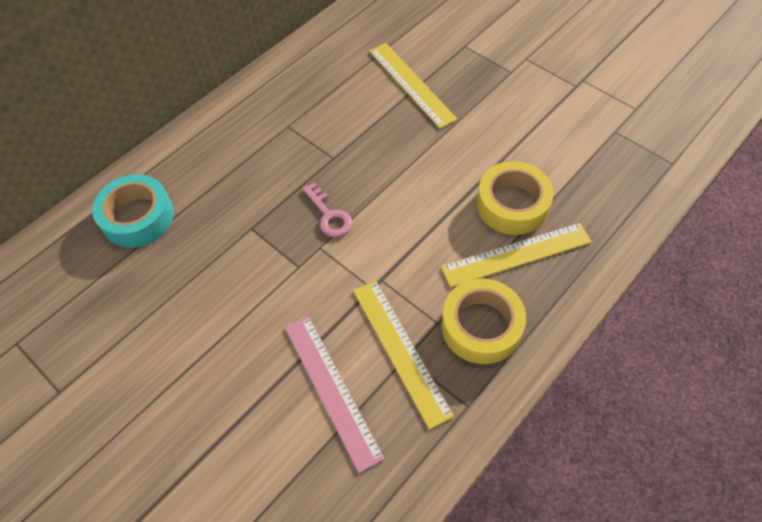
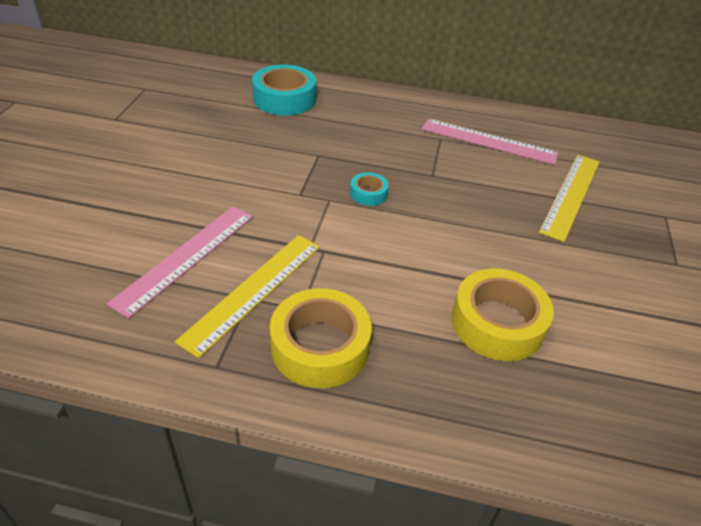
camera: 55 degrees right, 15 degrees down
pink key [302,182,352,237] -> turquoise tape [350,172,389,206]
yellow ruler [441,223,592,288] -> none
none -> pink ruler [422,118,559,165]

